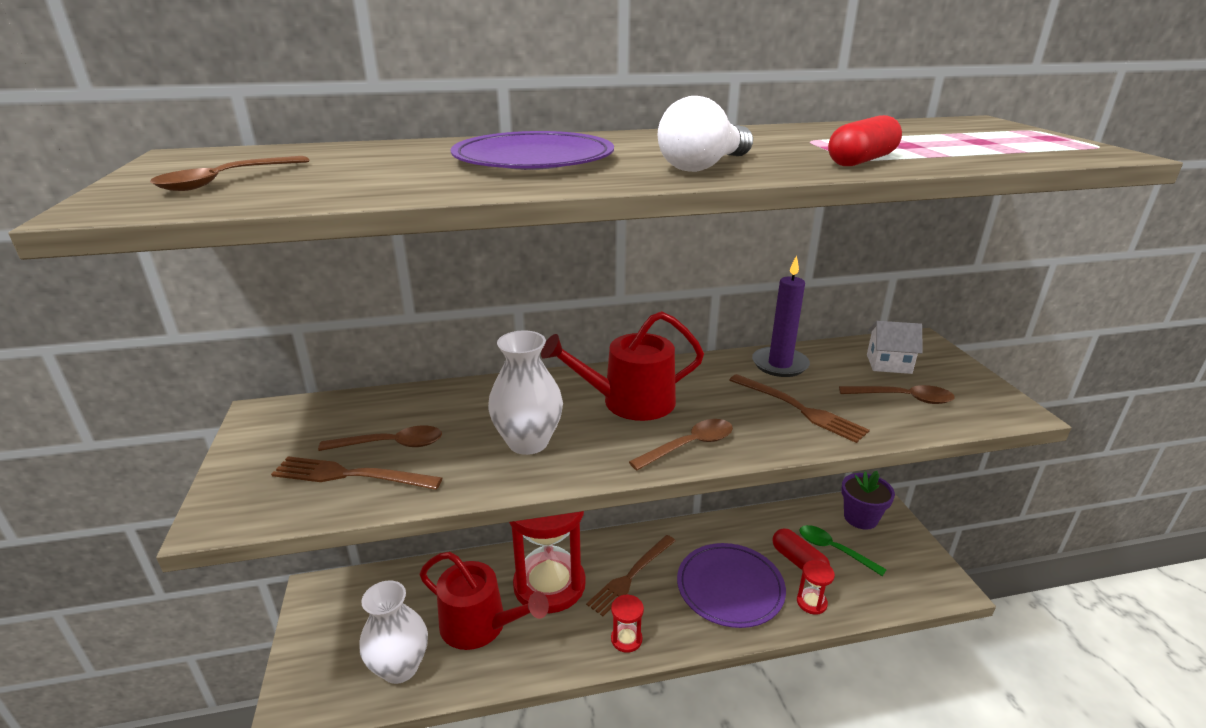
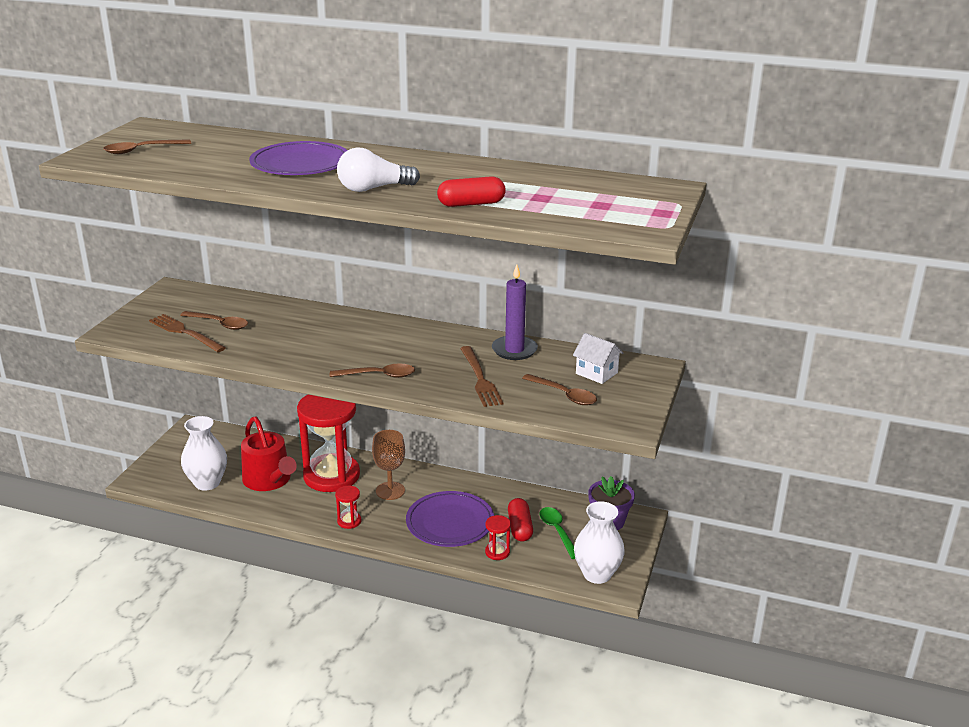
camera: 30 degrees right, 0 degrees up
white vase [488,330,563,455] -> white vase moved to [574,501,625,584]
red watering can [541,311,704,421] -> none
brown fork [586,535,676,616] -> brown goblet [372,430,405,500]

